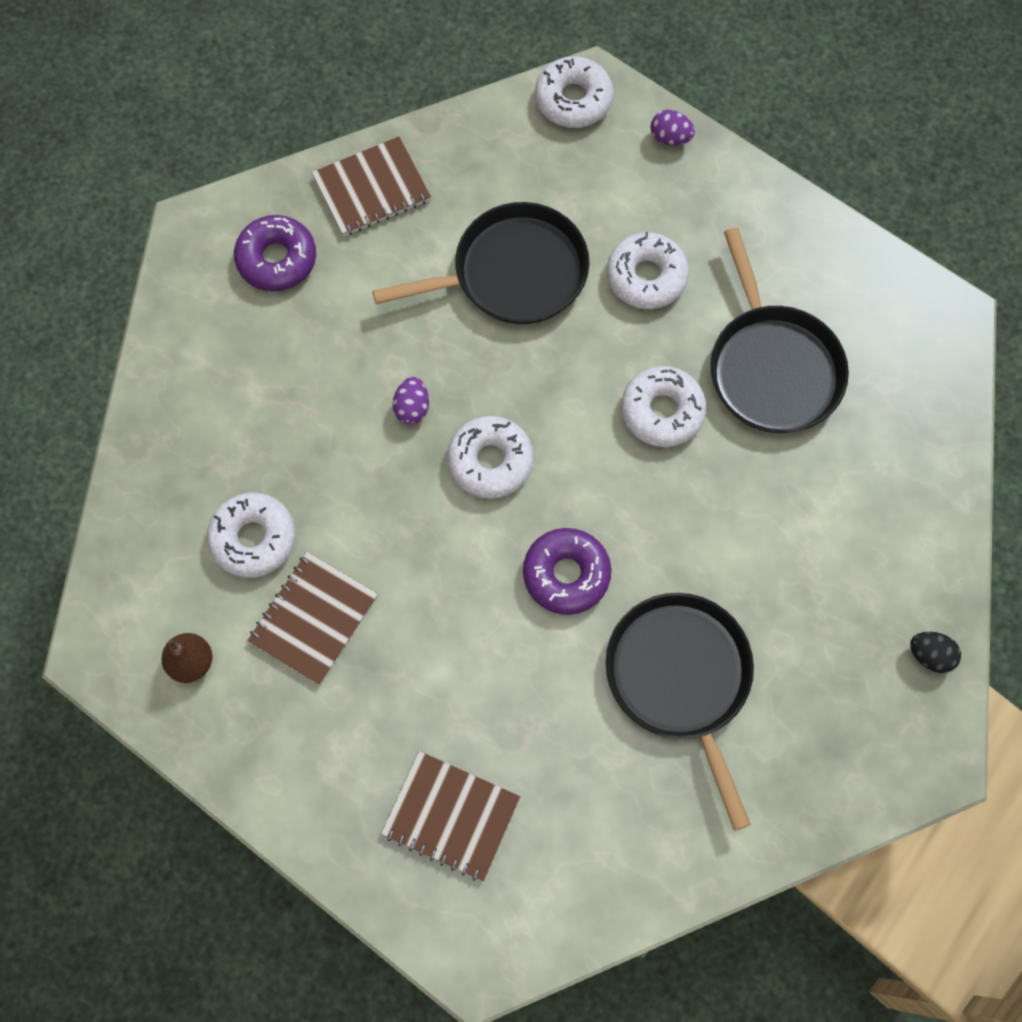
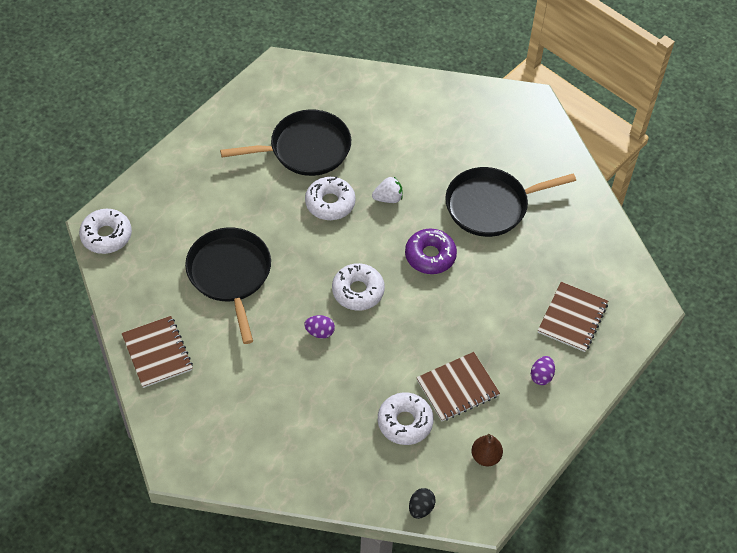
camera: 90 degrees left, 15 degrees down
purple donut [234,215,316,291] -> none
brown notebook [247,552,378,685] -> brown notebook turned 60 degrees counterclockwise [416,352,500,421]
white donut [607,232,689,309] -> none
purple egg [650,110,695,146] -> purple egg moved to [531,356,555,385]
black egg [910,632,961,673] -> black egg moved to [409,488,436,519]
none -> white strawberry [372,177,403,203]

